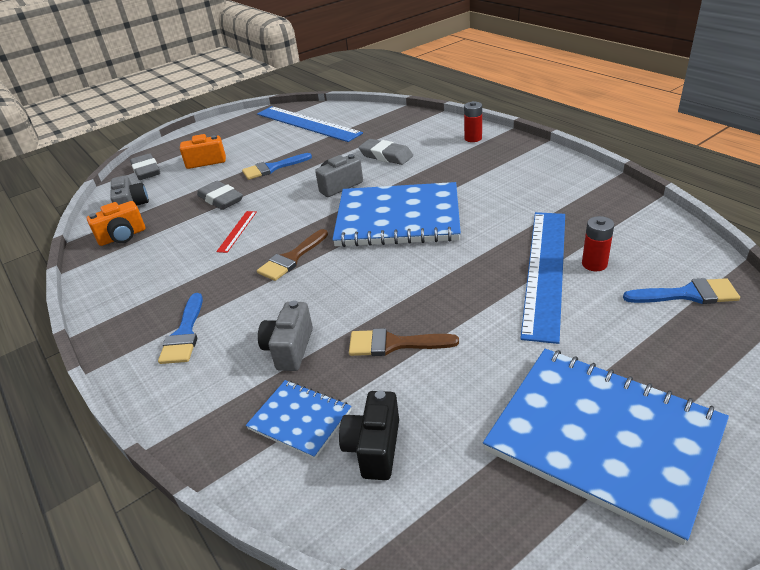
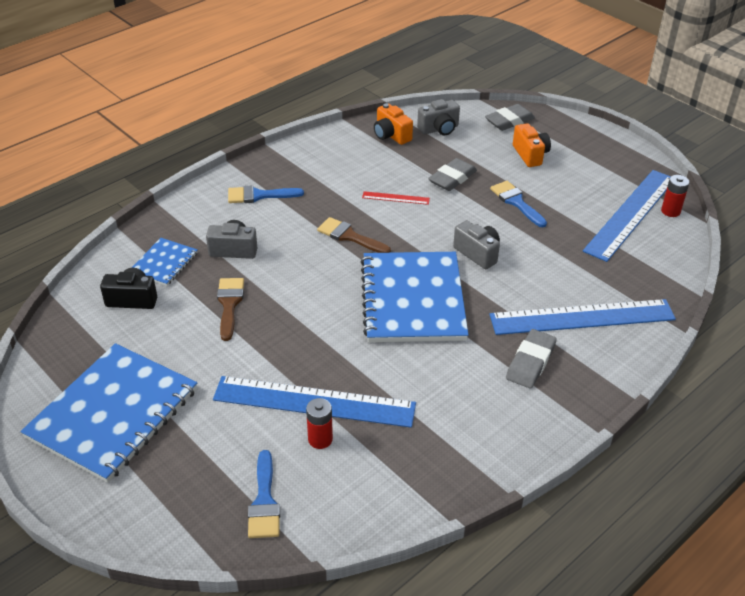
camera: 80 degrees right, 5 degrees up
grey eraser [358,139,413,165] -> grey eraser moved to [506,329,557,388]
red battery [464,101,482,142] -> red battery moved to [661,175,689,217]
none -> blue ruler [490,299,676,335]

